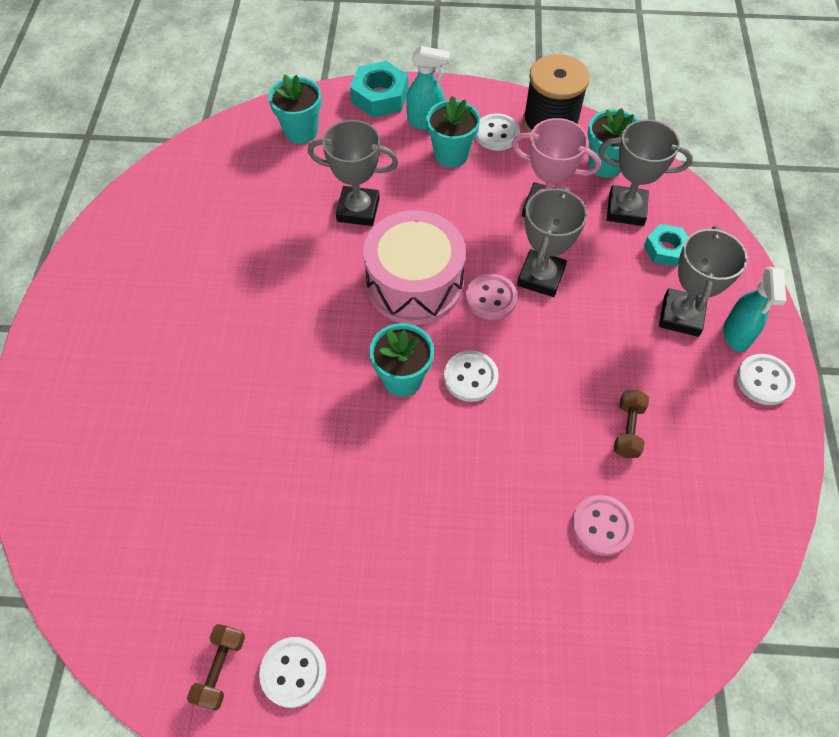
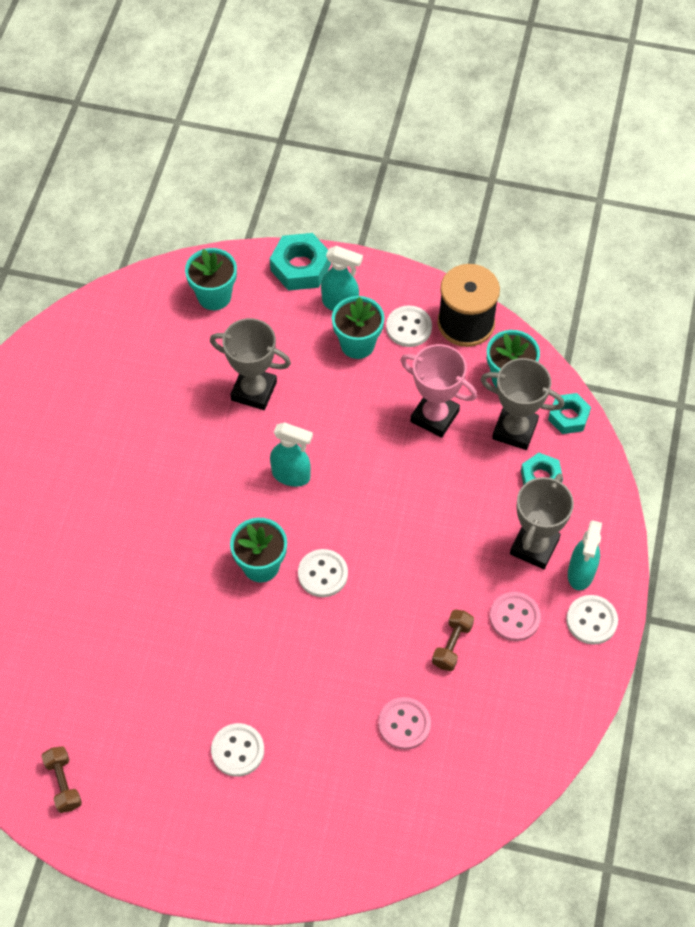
camera: 10 degrees right, 0 degrees up
brown dumbbell [187,624,245,711] -> brown dumbbell turned 45 degrees counterclockwise [42,746,82,813]
white button [259,637,326,708] -> white button moved to [211,723,264,777]
pink drum [363,210,466,325] -> turquoise spray bottle [270,422,313,487]
pink button [466,274,518,320] -> pink button moved to [490,592,541,641]
grey trophy [517,187,587,297] -> none
none -> turquoise nut [548,393,591,434]

